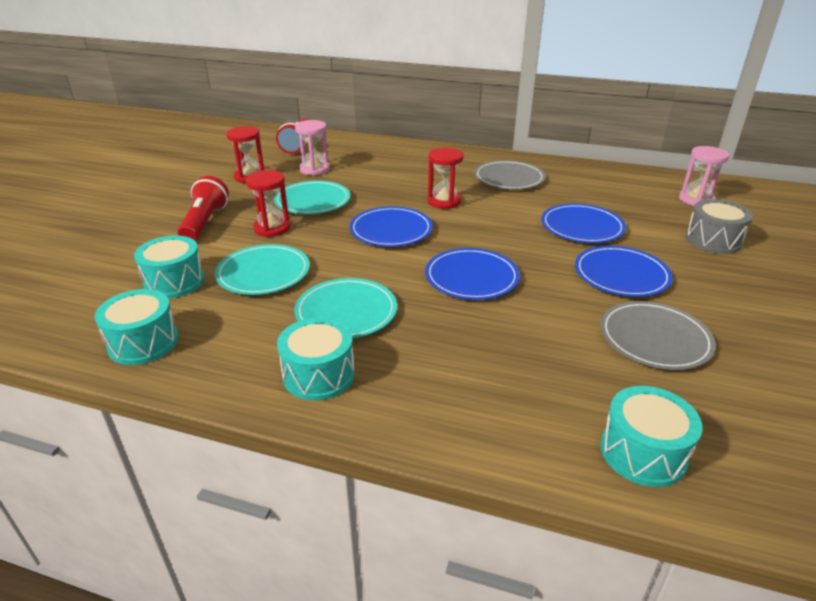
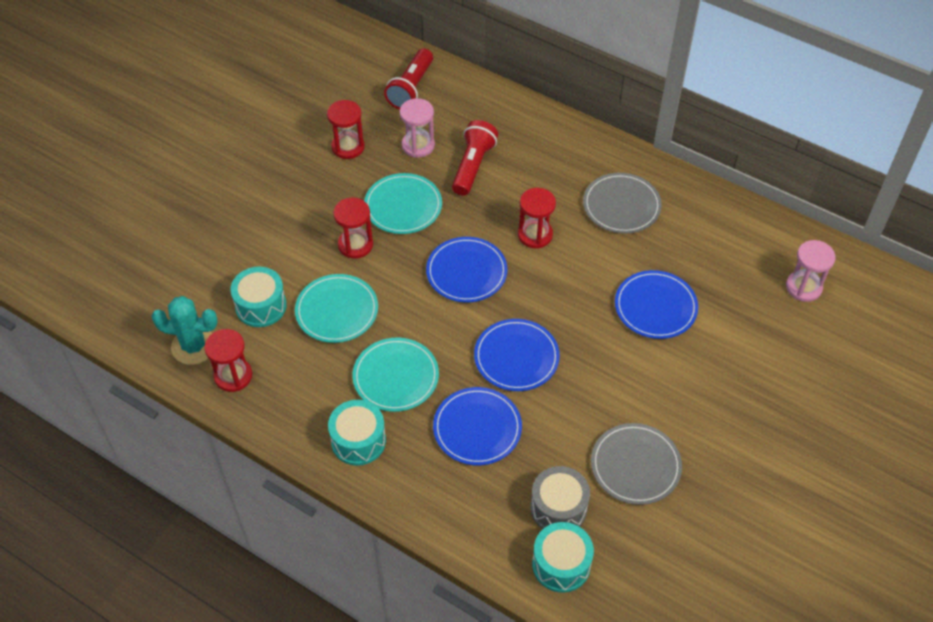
camera: 15 degrees right, 20 degrees up
turquoise drum [95,289,179,365] -> red hourglass [204,329,252,392]
red flashlight [177,176,229,241] -> red flashlight moved to [452,120,498,196]
blue plate [575,246,673,297] -> blue plate moved to [433,387,522,465]
grey drum [686,199,753,254] -> grey drum moved to [530,466,590,529]
none -> turquoise cactus [151,296,218,365]

